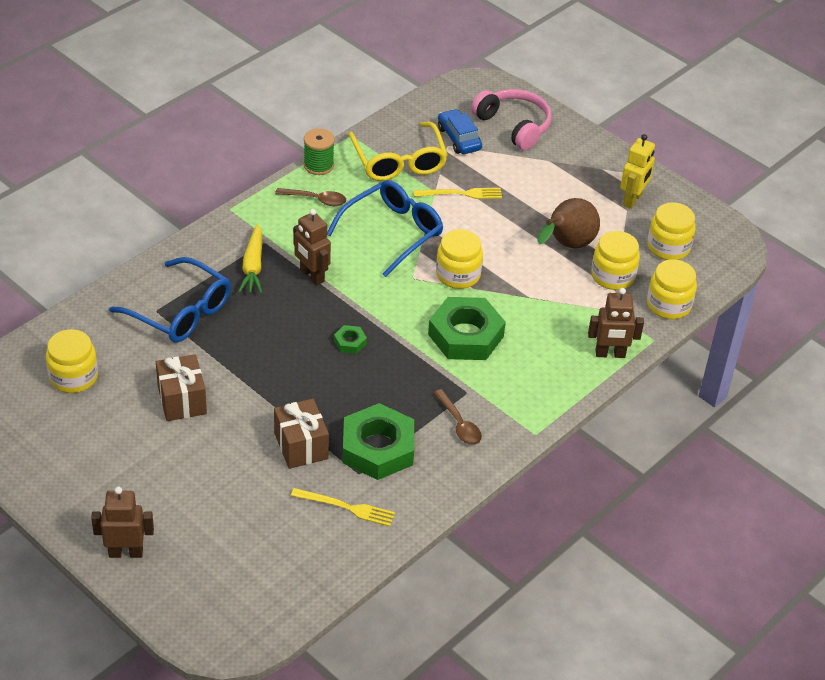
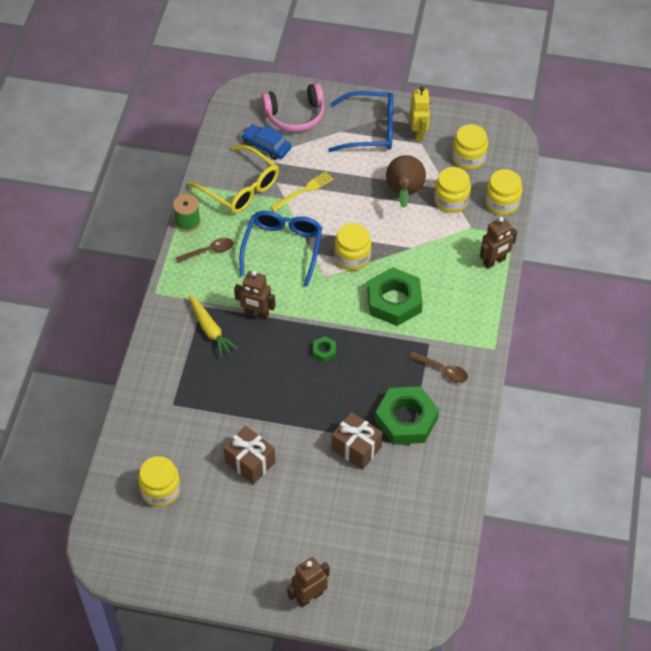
camera: 30 degrees left, 10 degrees up
blue glasses [109,257,231,343] -> blue glasses moved to [328,91,393,152]
yellow fork [291,488,395,527] -> none
pink headphones [471,89,552,150] -> pink headphones turned 150 degrees clockwise [261,83,325,132]

